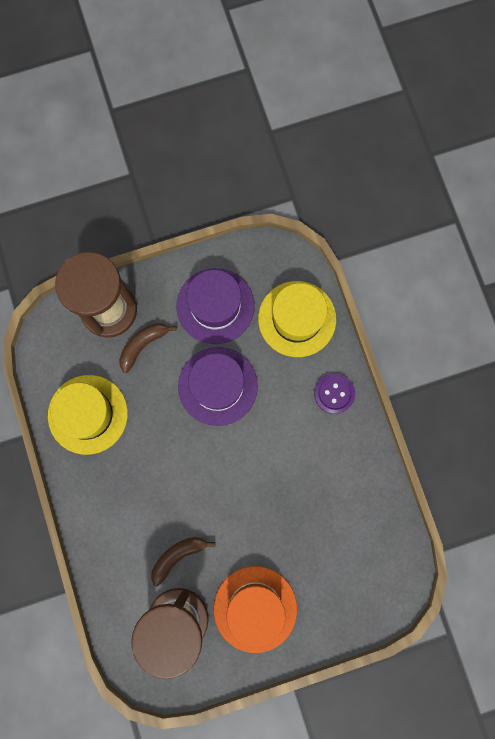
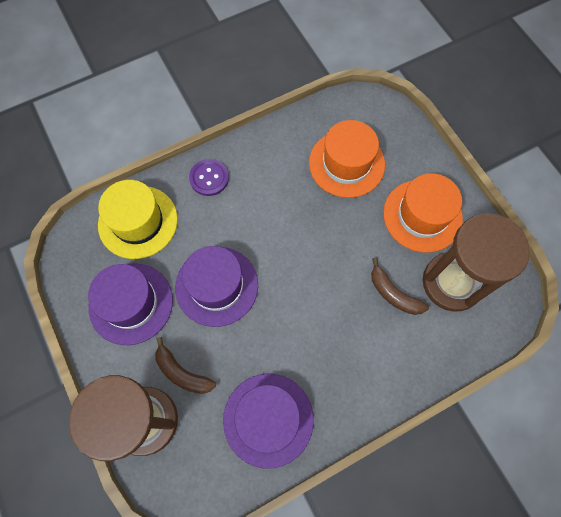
camera: 100 degrees left, 10 degrees down
yellow hat [48,375,128,455] -> purple hat [223,374,314,469]
none -> orange hat [309,120,385,198]

